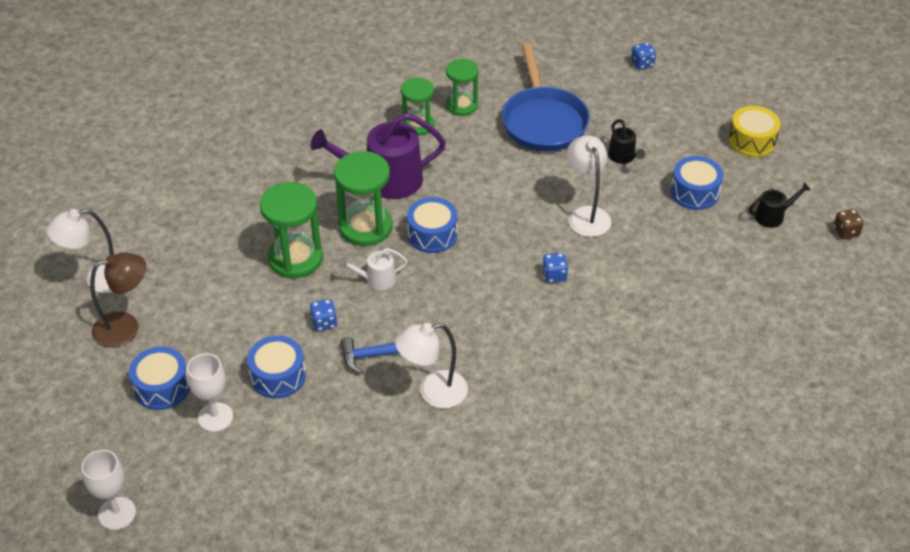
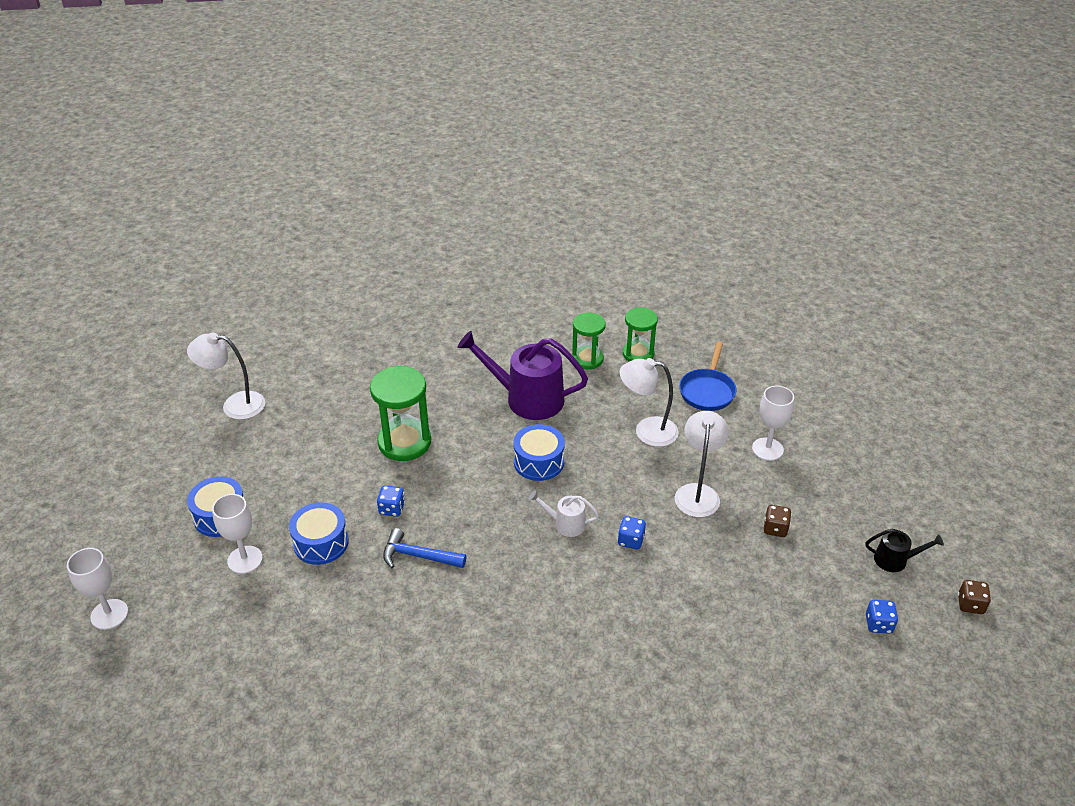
camera: 25 degrees right, 5 degrees down
brown lamp [90,252,146,348] -> none
green hourglass [334,151,392,246] -> none
white watering can [339,248,408,290] -> white watering can moved to [529,490,599,537]
white lamp [395,323,468,409] -> white lamp moved to [620,358,679,447]
blue pan [502,44,590,151] -> blue pan [679,342,737,411], size x0.63
black watering can [608,119,645,164] -> white goblet [752,385,794,461]
blue dice [631,42,656,69] -> blue dice moved to [866,600,898,634]
blue drum [671,156,723,210] -> none
yellow drum [729,106,781,157] -> none
none -> brown dice [764,505,791,537]

